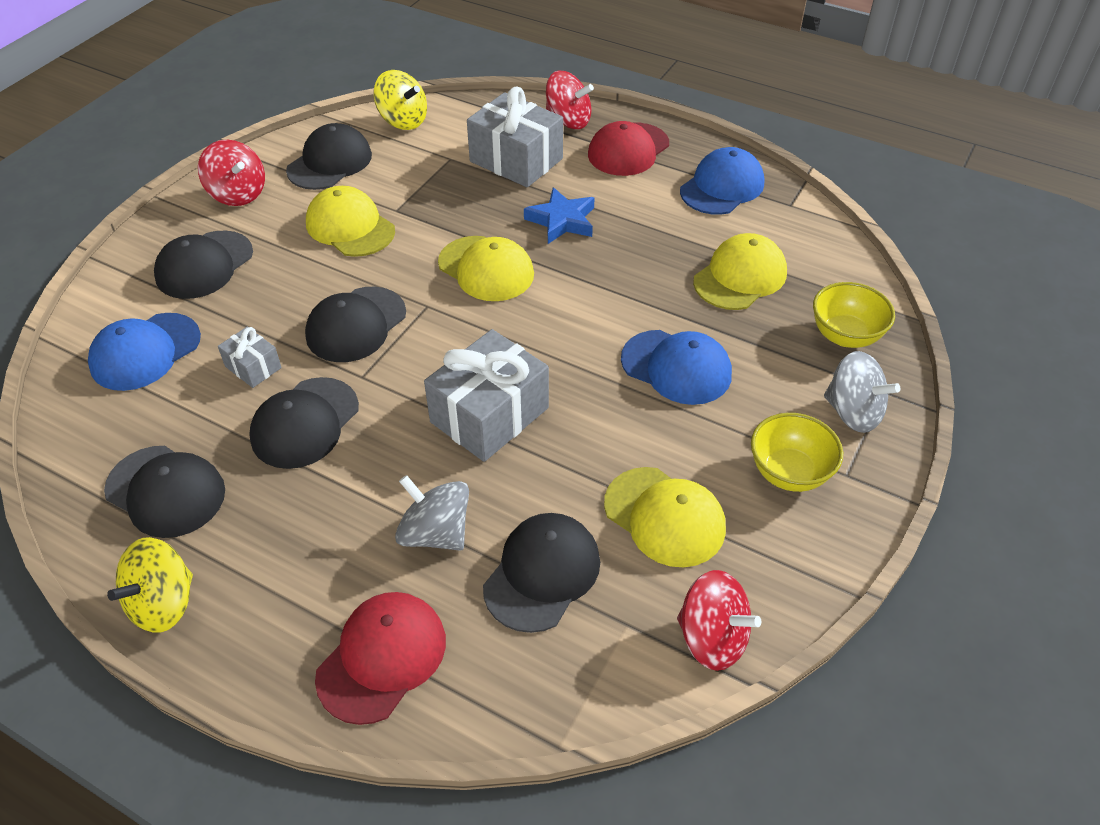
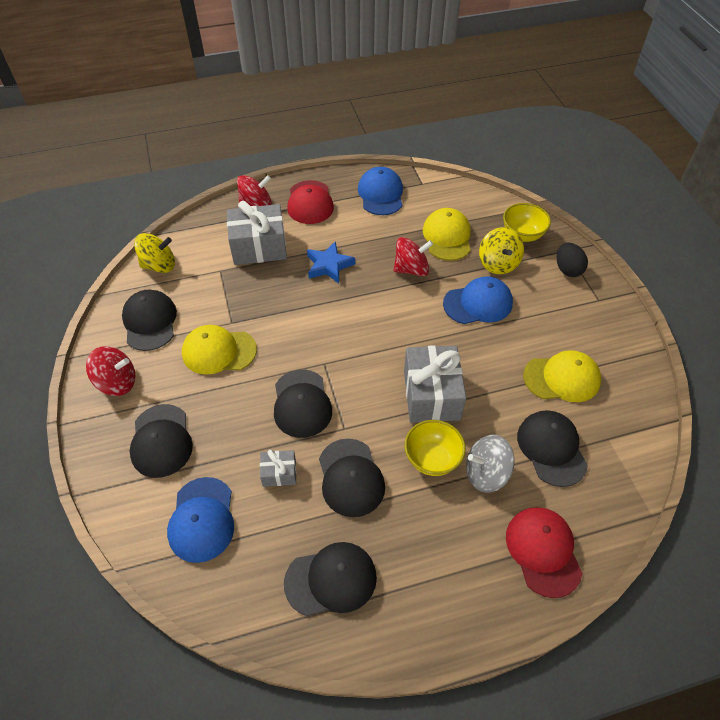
camera: 45 degrees left, 5 degrees up
yellow spinning top [107,537,193,633] -> yellow spinning top moved to [479,227,524,274]
yellow cap [438,236,534,301] -> none
red spinning top [677,570,761,671] -> red spinning top moved to [394,237,433,276]
yellow bowl [751,413,843,492] -> yellow bowl moved to [405,420,466,476]
grey spinning top [824,351,900,433] -> black egg [557,243,588,277]

